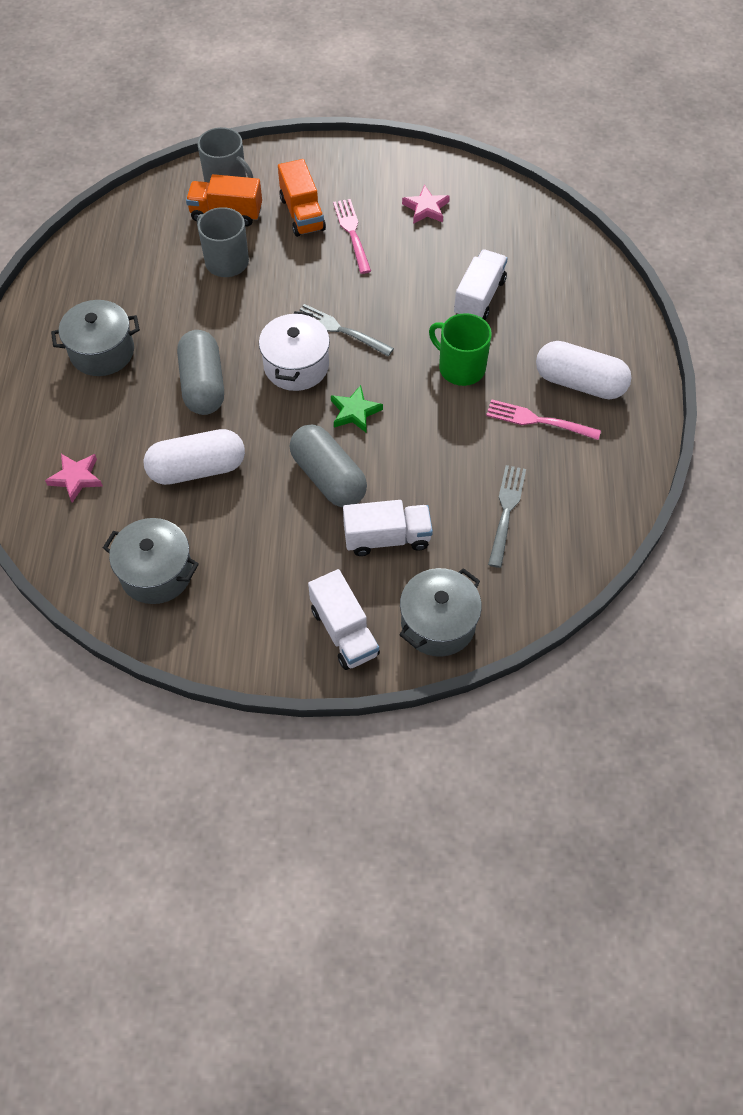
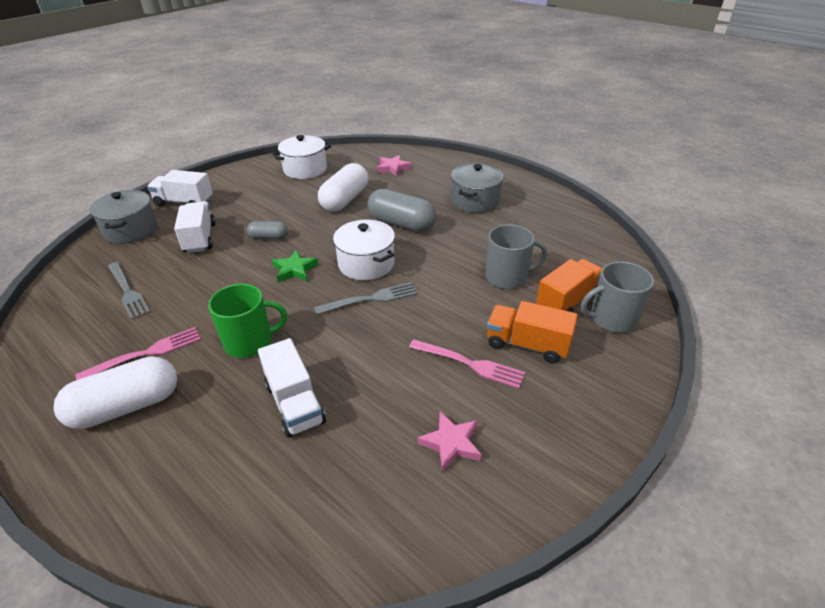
camera: 130 degrees right, 20 degrees down
grey pot [103,518,199,604] -> white pot [272,135,332,179]
grey capsule [290,425,367,507] -> grey capsule [247,221,288,239], size x0.53
white truck [343,500,433,556] -> white truck turned 135 degrees clockwise [174,201,216,253]

